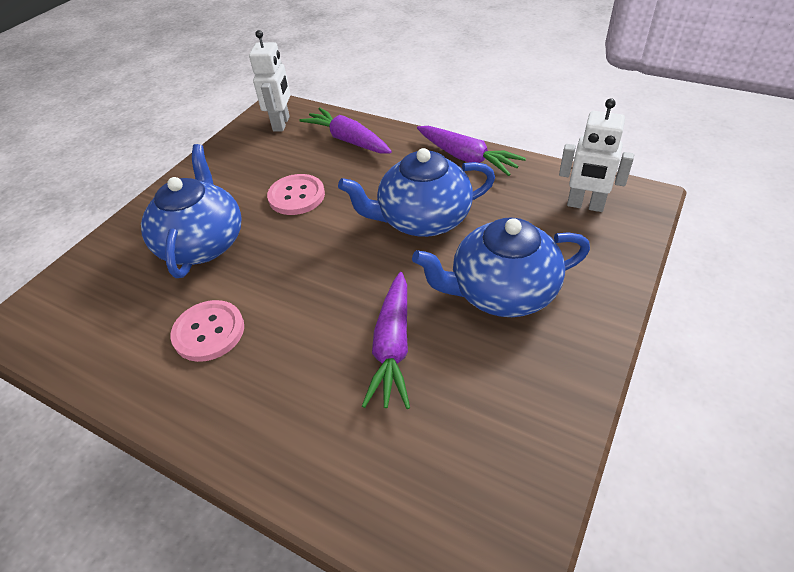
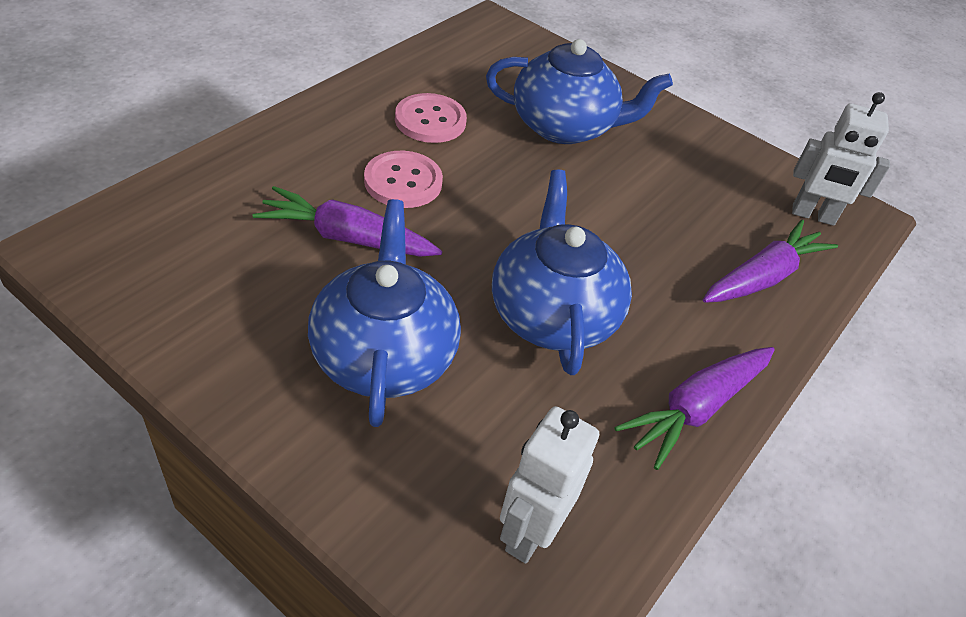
camera: 90 degrees right, 0 degrees up
pink button [267,174,325,215] -> pink button moved to [364,151,443,208]

